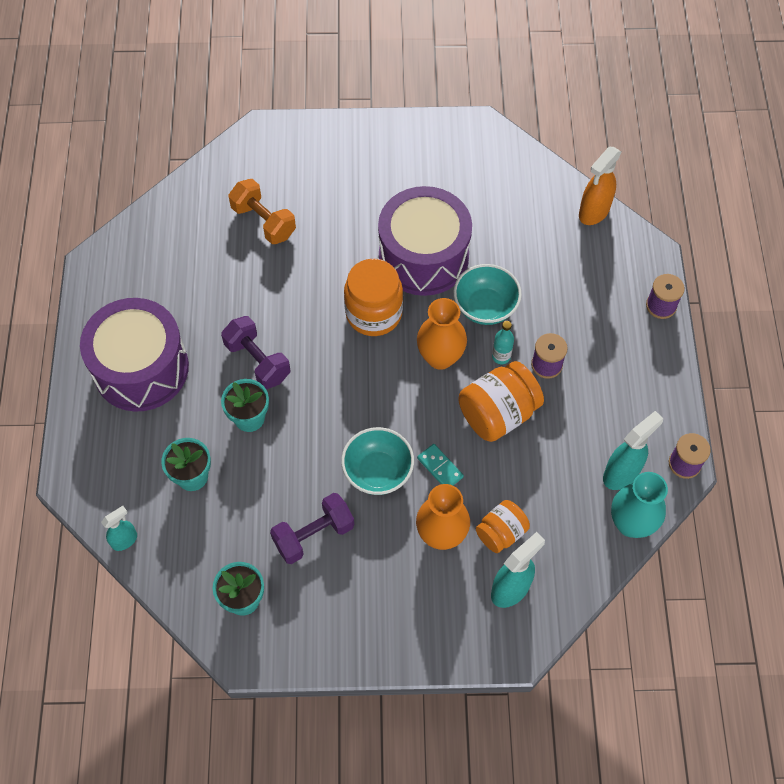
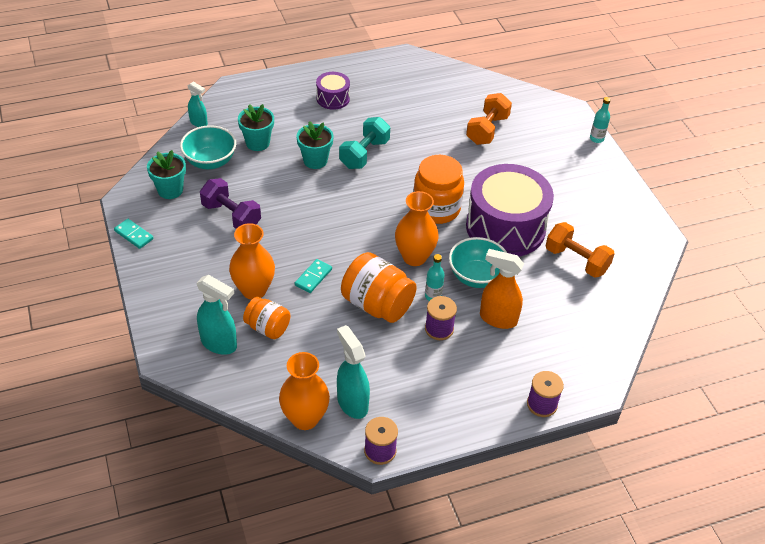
camera: 70 degrees right, 15 degrees down
purple drum [80,298,189,412] -> purple drum [316,72,350,110], size x0.47
purple dumbbell [221,316,290,389] -> turquoise dumbbell [339,117,390,169]
turquoise bowl [341,427,414,495] -> turquoise bowl moved to [180,125,236,169]
orange spray bottle [579,147,621,225] -> orange spray bottle moved to [480,249,524,329]
turquoise spray bottle [603,411,663,490] -> turquoise spray bottle turned 150 degrees counterclockwise [337,325,370,419]
turquoise vase [611,472,668,538] -> orange vase [279,352,330,430]
none -> turquoise domino [114,219,154,249]
none -> orange dumbbell [545,222,615,278]
none -> turquoise bottle [590,97,611,143]

